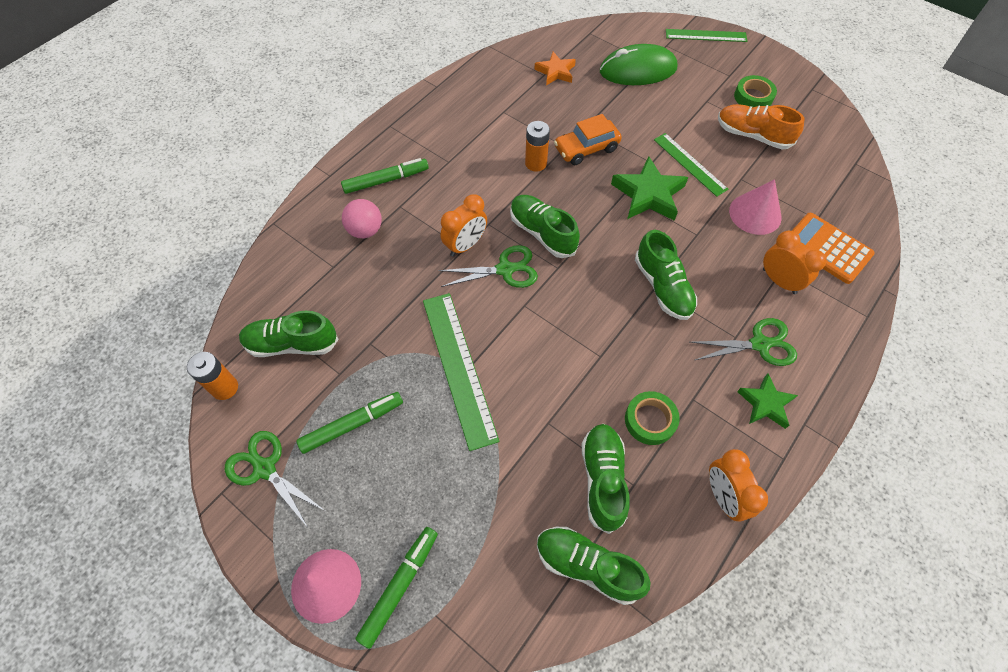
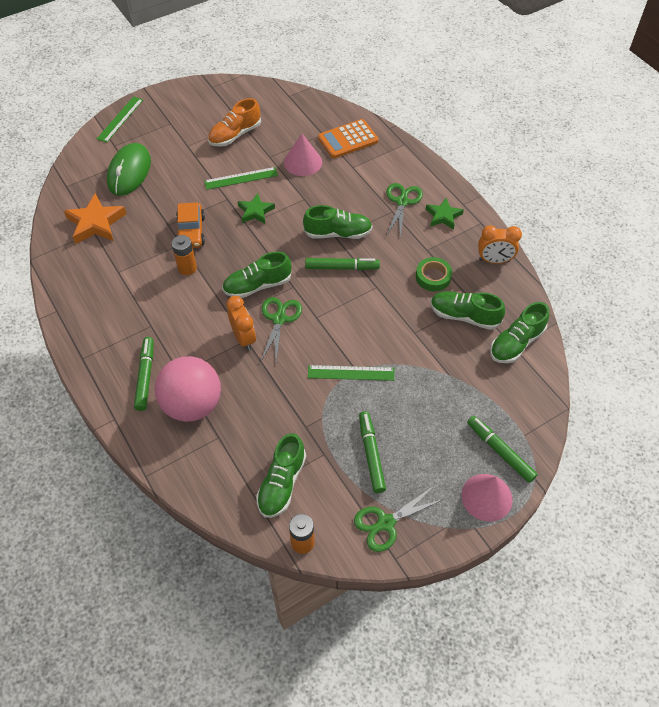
camera: 70 degrees left, 5 degrees down
pink ball [342,199,382,238] -> pink ball [155,356,221,422], size x1.83
green ruler [423,293,499,451] -> green ruler [308,365,395,381], size x0.64
orange star [534,52,576,85] -> orange star [64,193,127,244], size x1.59
green star [611,156,688,221] -> green star [238,193,275,224], size x0.63
green tape [734,75,777,107] -> none
orange clock [763,231,827,294] -> none
none -> green marker [305,258,380,270]

